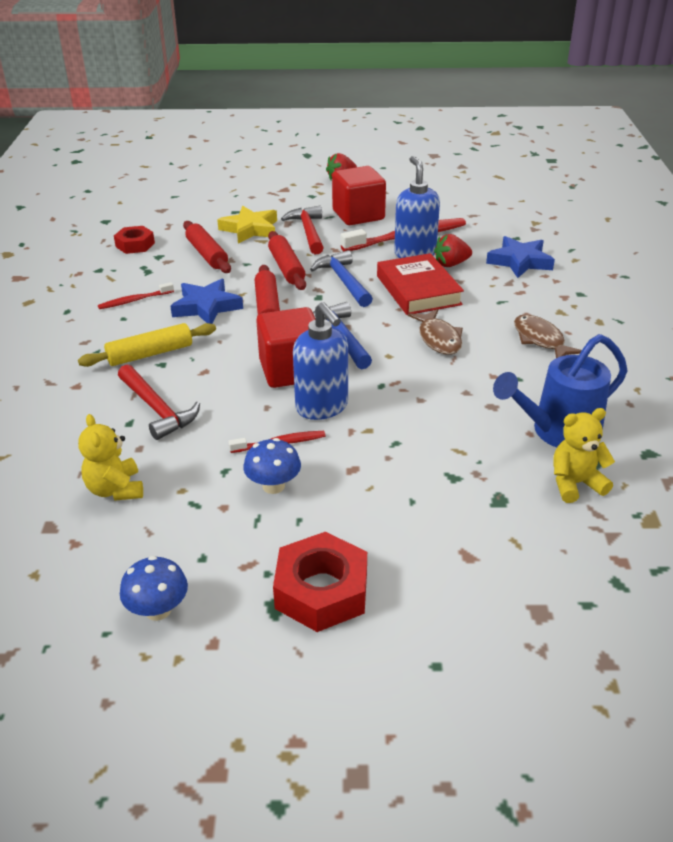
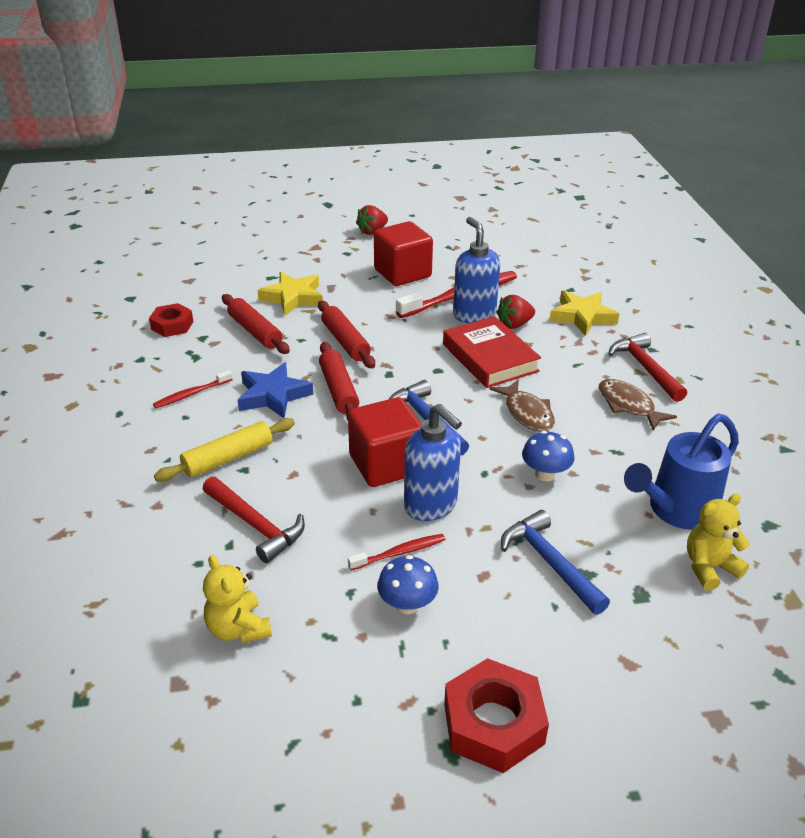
camera: 10 degrees left, 0 degrees up
blue mushroom [120,556,188,621] -> blue mushroom moved to [522,431,574,481]
red hammer [281,206,324,254] -> red hammer moved to [608,333,687,402]
blue hammer [310,250,373,307] -> blue hammer moved to [501,510,610,615]
blue star [486,236,555,278] -> yellow star [549,291,619,336]

